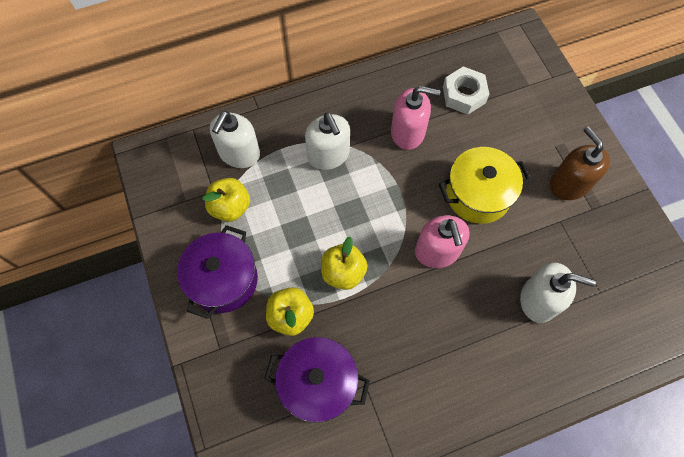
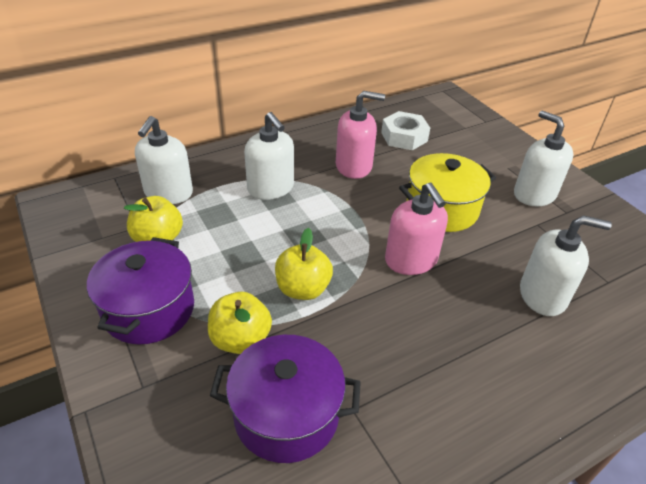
camera: 10 degrees left, 25 degrees down
brown soap dispenser [550,126,610,200] -> white soap dispenser [514,110,573,206]

